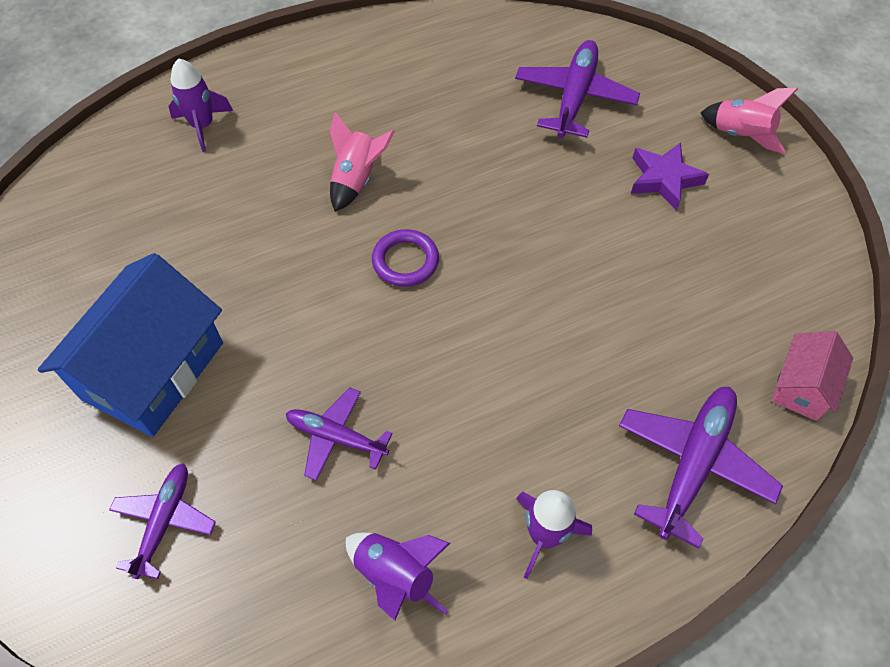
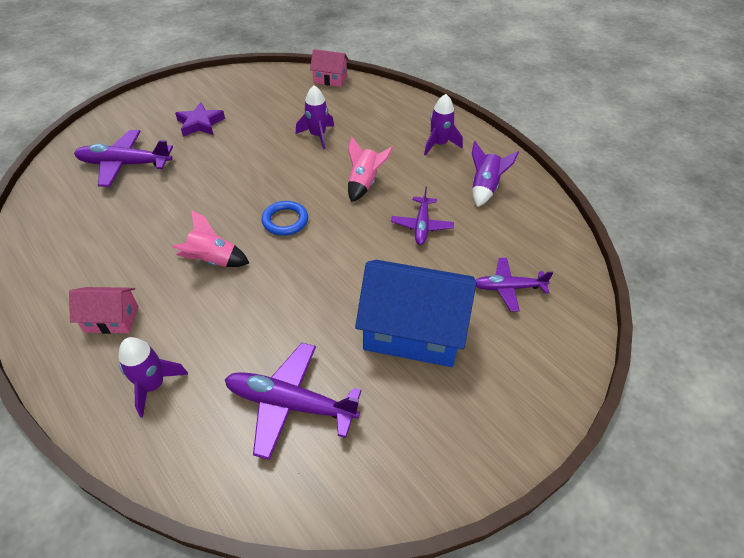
camera: 105 degrees left, 10 degrees down
purple ring [372,229,439,287] -> blue ring [262,201,308,236]
purple plane [619,387,783,549] -> purple plane moved to [225,343,361,460]
pink rocket [700,88,798,154] -> pink rocket moved to [348,137,393,202]
none -> pink house [69,287,139,334]
none -> purple rocket [296,85,334,150]

